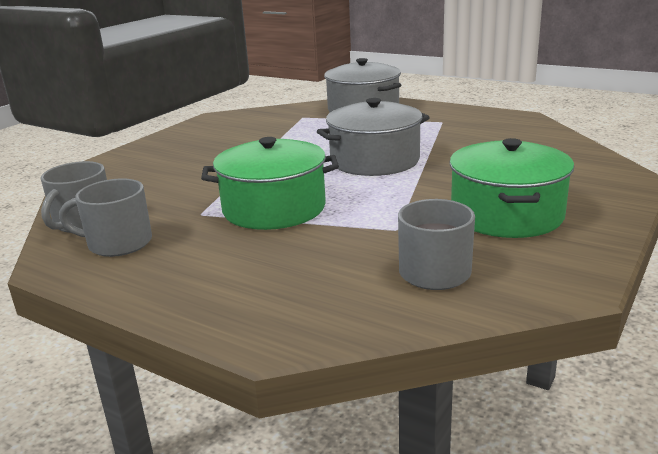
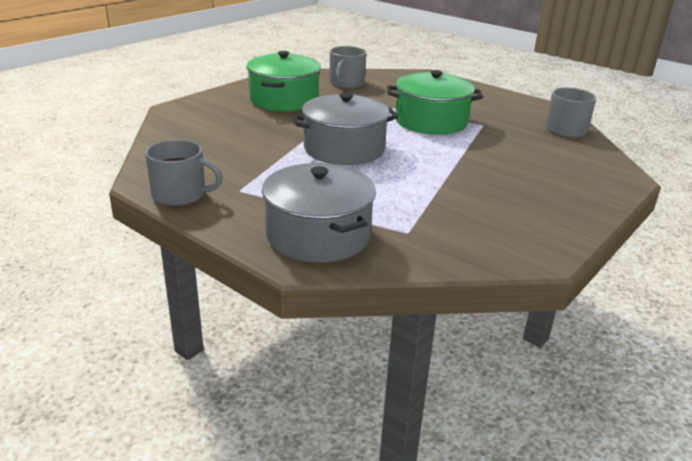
camera: 175 degrees left, 5 degrees up
grey mug [59,178,152,257] -> grey mug moved to [145,139,223,206]

